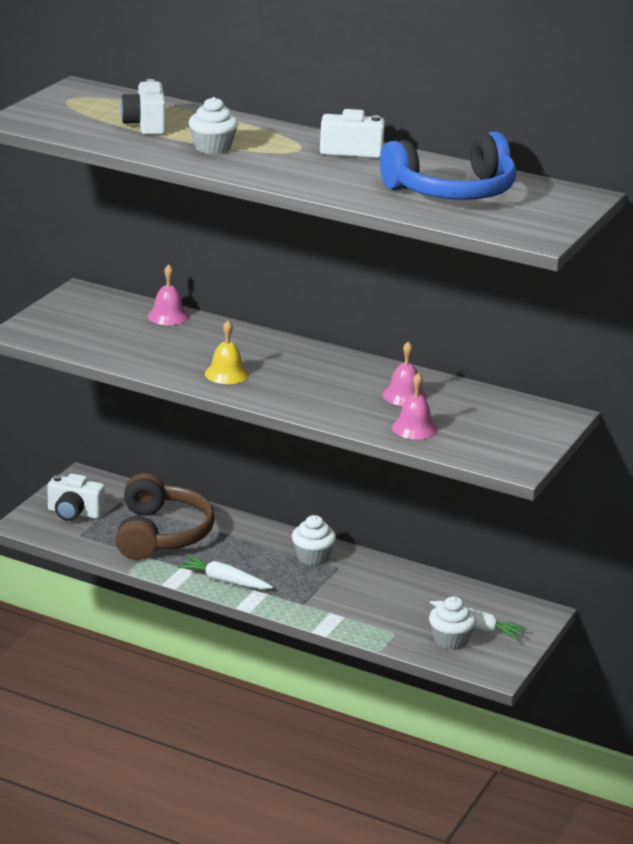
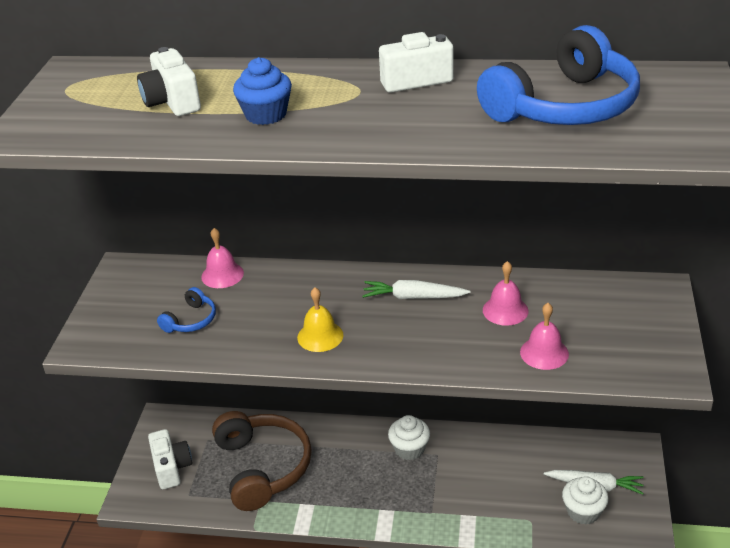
camera: 15 degrees left, 10 degrees up
white camera [47,474,105,521] -> white camera turned 105 degrees counterclockwise [148,429,192,490]
white carrot [177,556,273,589] -> white carrot moved to [363,280,470,299]
white cupcake [189,97,238,154] -> blue cupcake [233,57,292,125]
none -> blue headphones [157,287,216,333]

